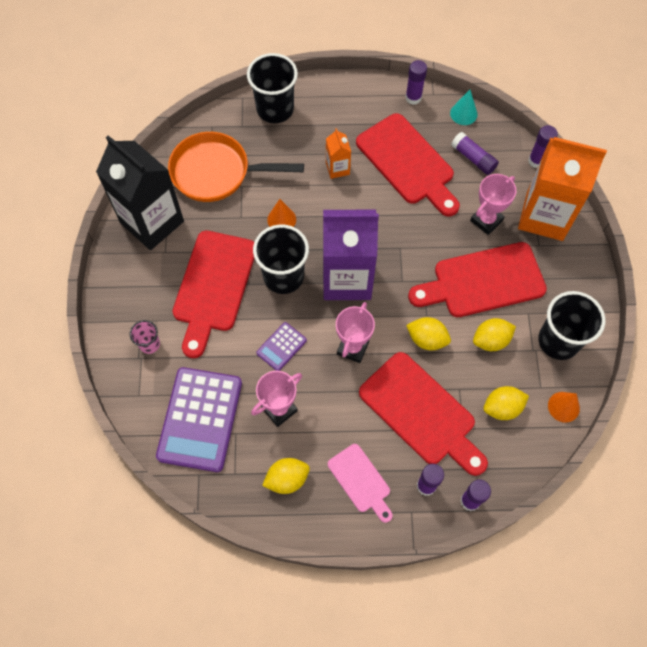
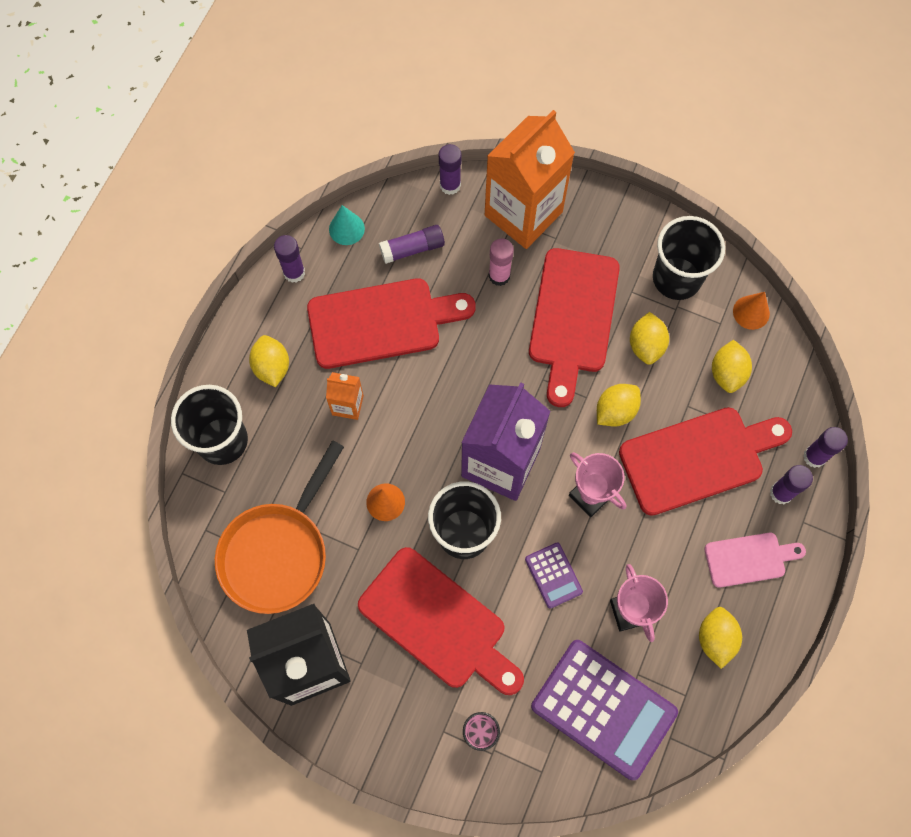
camera: 65 degrees left, 5 degrees up
pink trophy [470,174,517,235] -> pink glue stick [489,238,514,286]
none -> yellow lemon [249,335,289,387]

